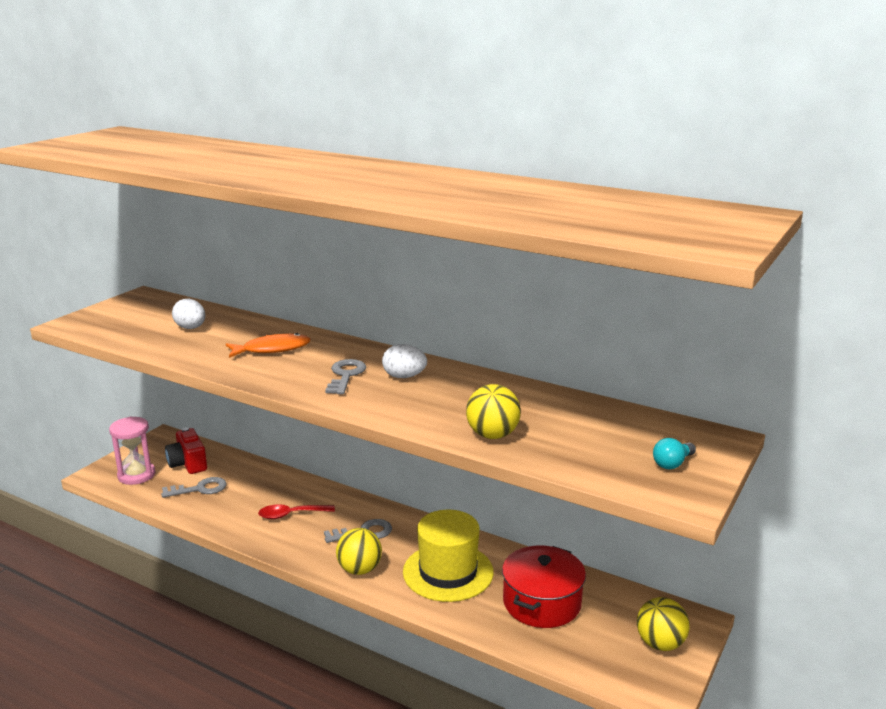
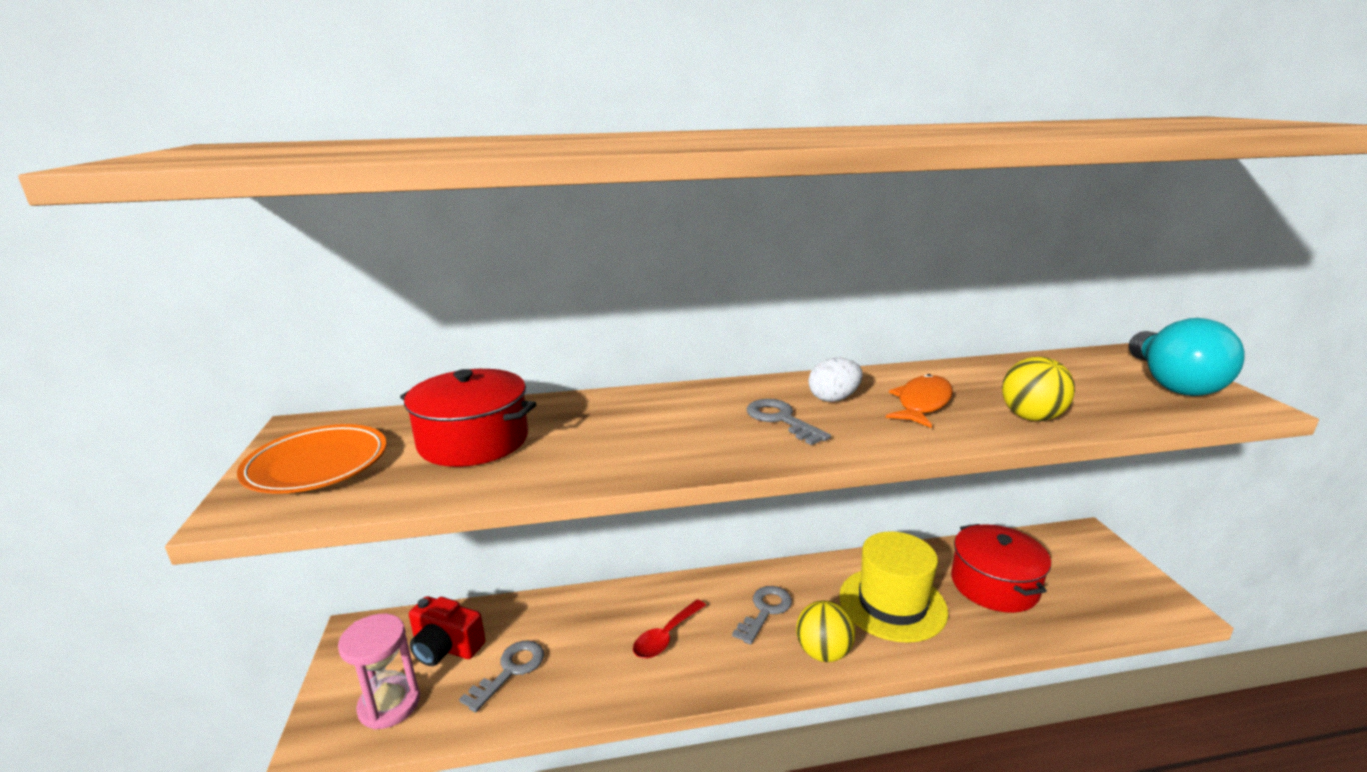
camera: 40 degrees left, 0 degrees up
white egg [172,299,205,329] -> red pot [400,369,536,467]
orange fish [226,333,311,358] -> orange fish moved to [886,374,953,428]
yellow ball [637,597,690,651] -> none
turquoise light bulb [653,438,696,469] -> turquoise light bulb [1129,318,1245,396], size x2.37
none -> orange plate [237,424,387,494]

